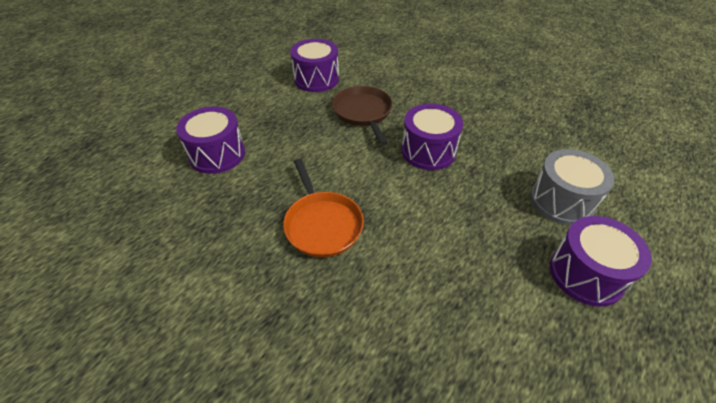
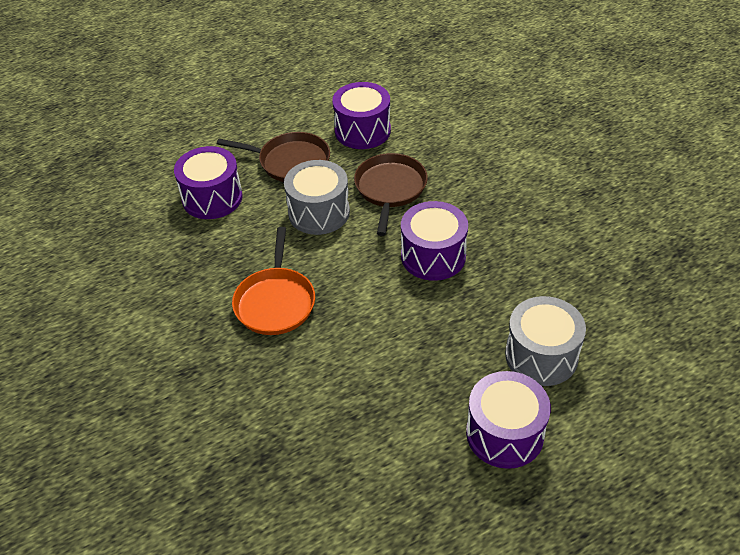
camera: 25 degrees right, 0 degrees up
none -> brown pan [217,132,330,182]
none -> grey drum [284,160,350,235]

